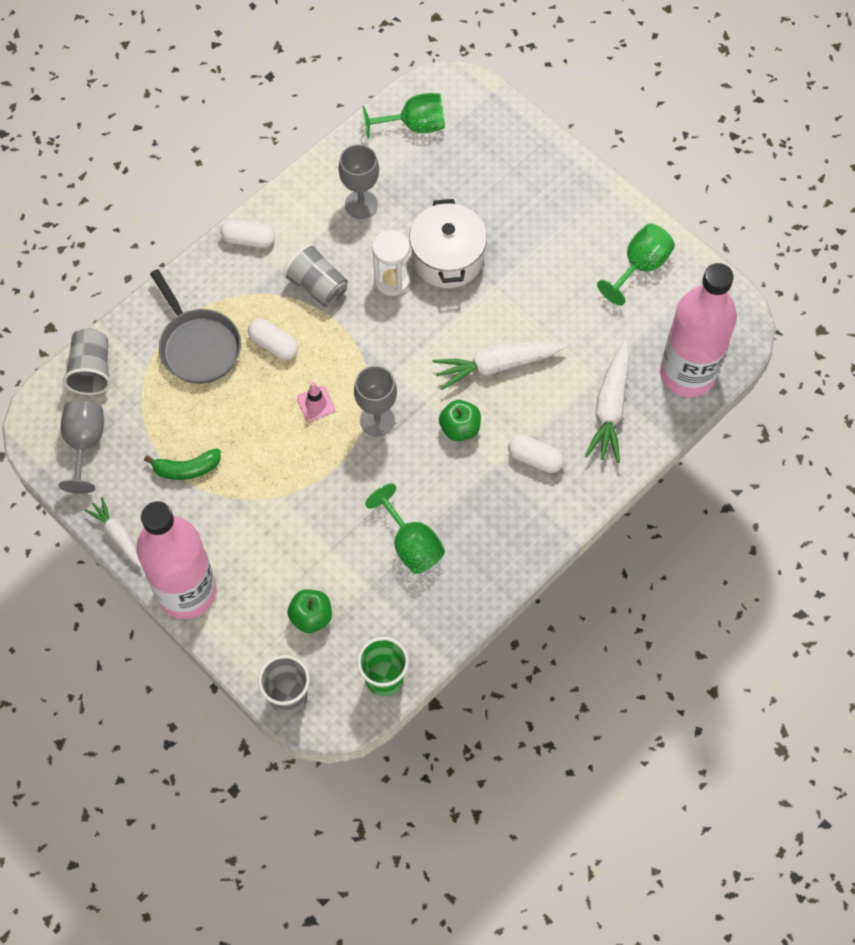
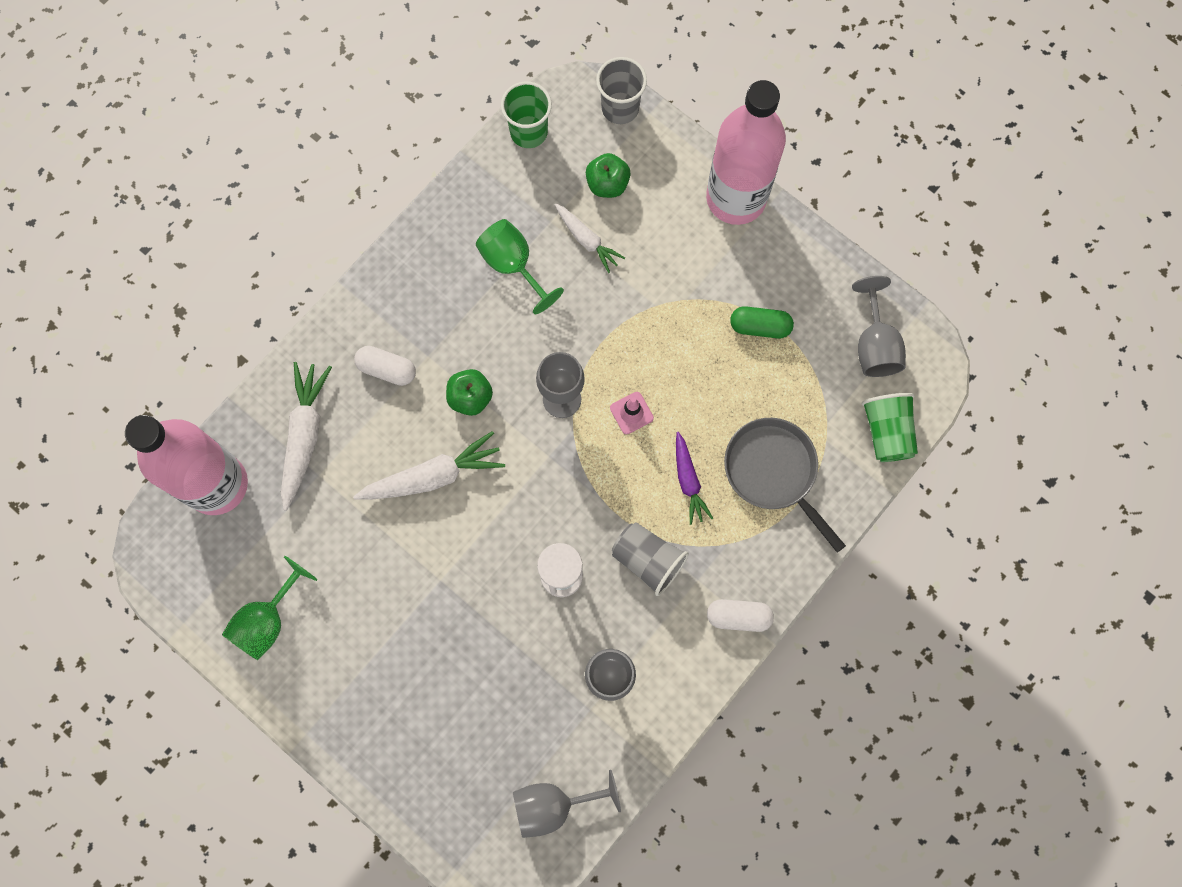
camera: 175 degrees right, 10 degrees up
grey cup [63,328,111,395] -> green cup [862,393,918,462]
white carrot [84,497,142,568] -> white carrot moved to [555,204,625,273]
green banana [144,449,221,480] -> green capsule [730,306,794,338]
white capsule [248,319,298,360] -> purple carrot [676,432,713,525]
green goblet [363,93,445,139] -> grey goblet [513,770,621,838]
white pot [409,199,487,288] -> none

